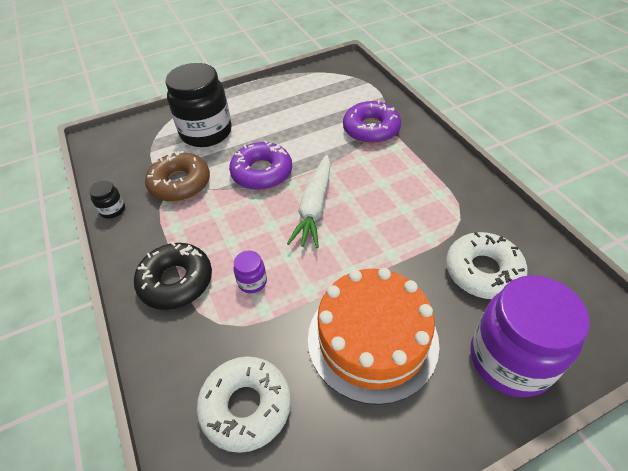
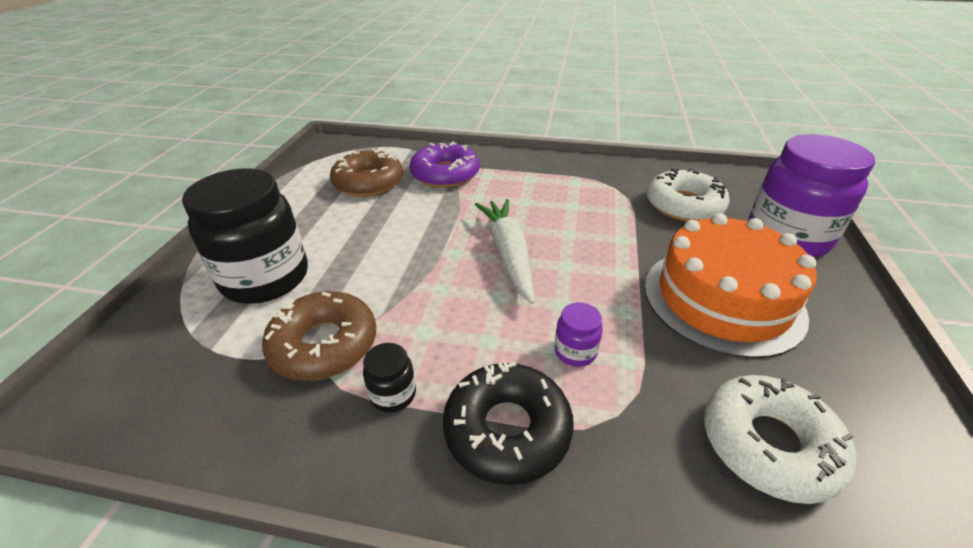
camera: 55 degrees left, 10 degrees down
black jar [89,181,125,219] -> black jar moved to [363,343,416,412]
purple donut [229,140,292,190] -> none
white carrot [287,155,331,248] -> white carrot turned 150 degrees counterclockwise [475,199,535,304]
none -> brown donut [330,148,403,197]

